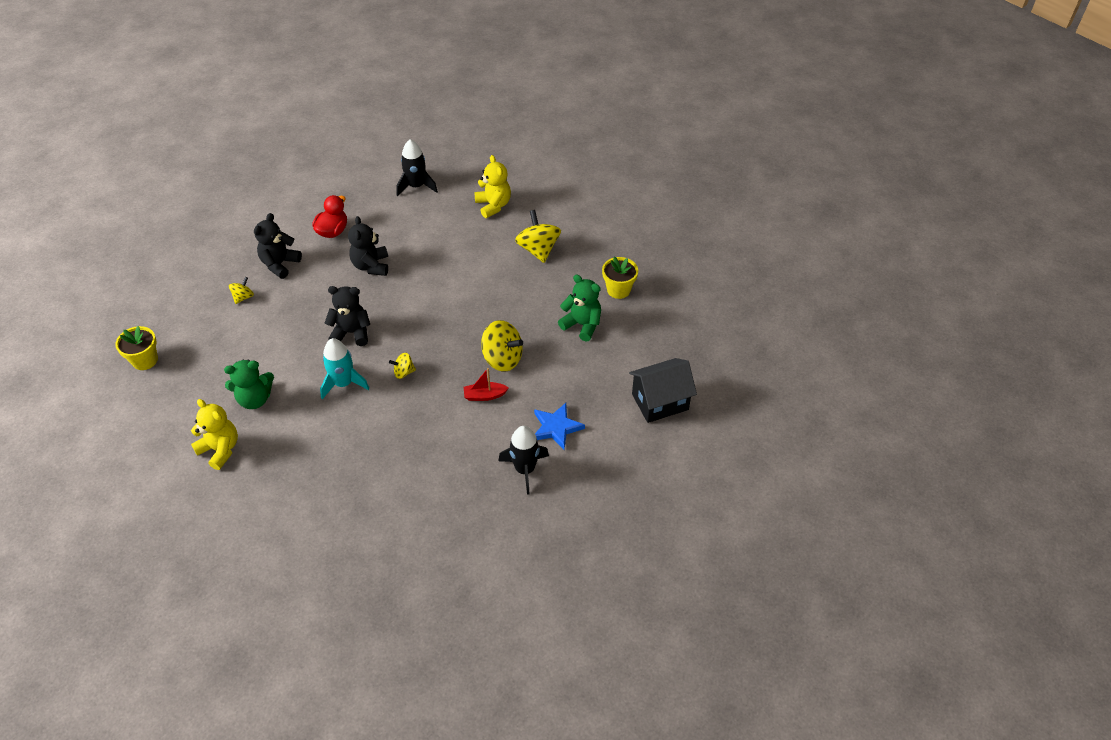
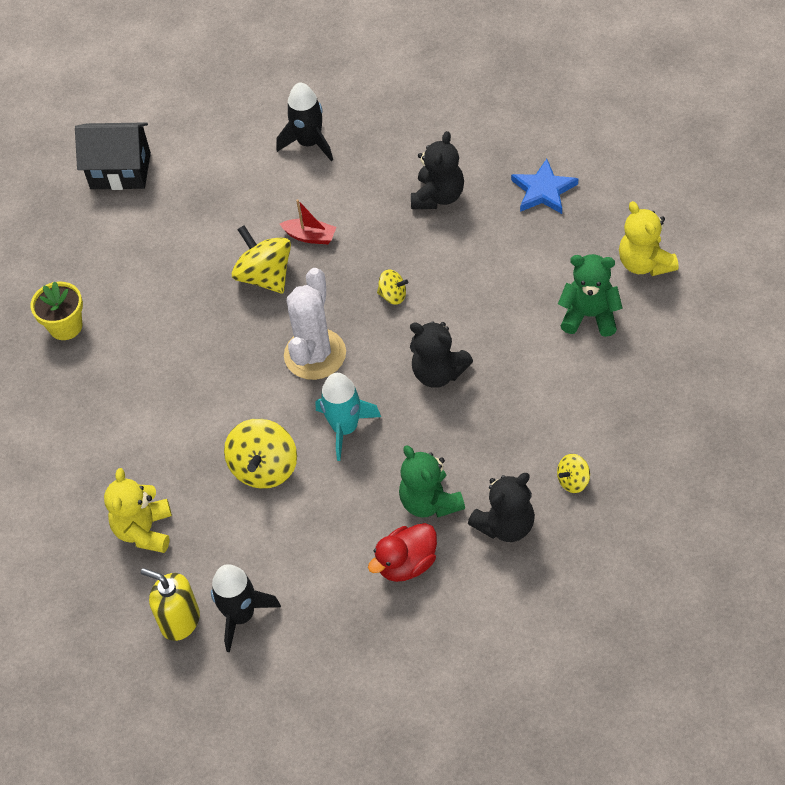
camera: 150 degrees left, 5 degrees up
yellow flower pot [115,326,158,370] -> none
turquoise rocket [320,338,370,399] -> turquoise rocket moved to [316,373,381,461]
black teddy bear [348,216,388,276] -> black teddy bear moved to [411,131,464,209]
yellow spinning top [515,210,561,263] -> yellow spinning top moved to [224,419,297,489]
blue star [534,403,585,450] -> blue star moved to [511,159,578,214]
green teddy bear [558,275,601,342] -> green teddy bear moved to [399,445,465,518]
none -> yellow soap dispenser [141,568,200,641]
none -> white cactus [284,268,346,380]

